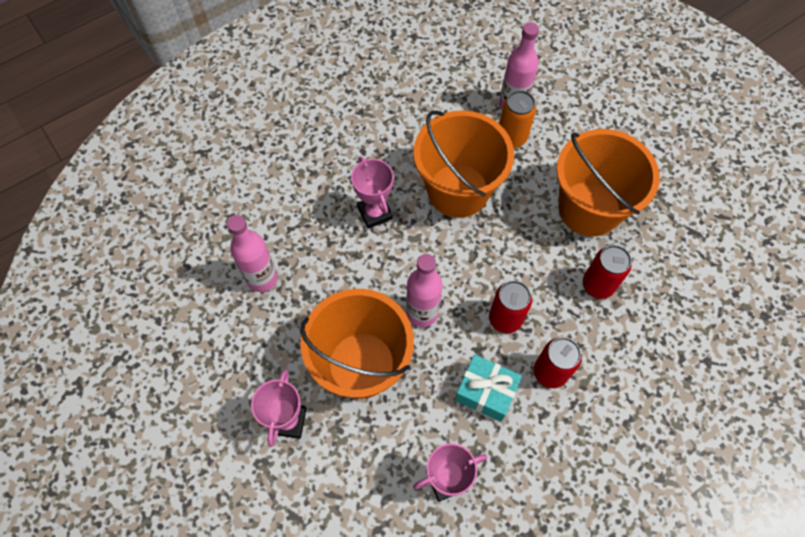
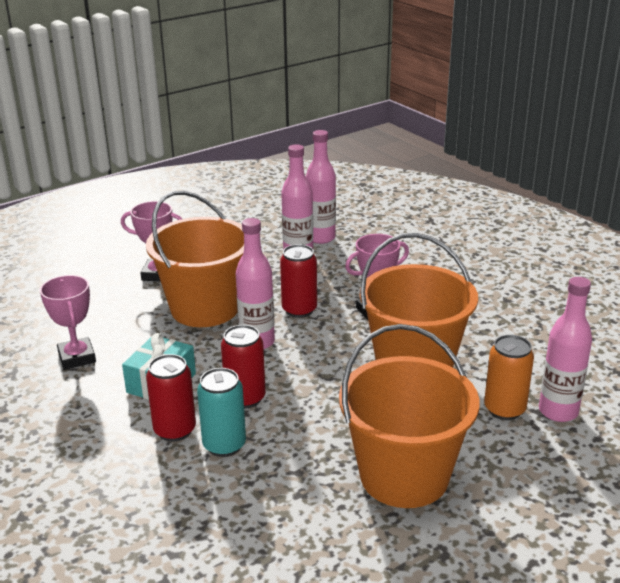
camera: 90 degrees right, 35 degrees down
red can [583,245,631,299] -> red can moved to [280,244,317,318]
none -> turquoise can [197,368,246,457]
none -> pink bottle [306,130,336,244]

